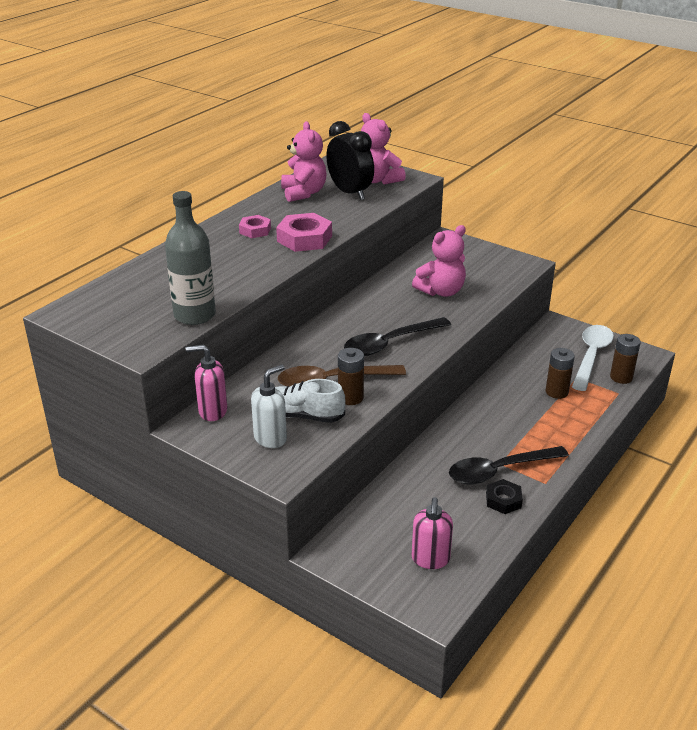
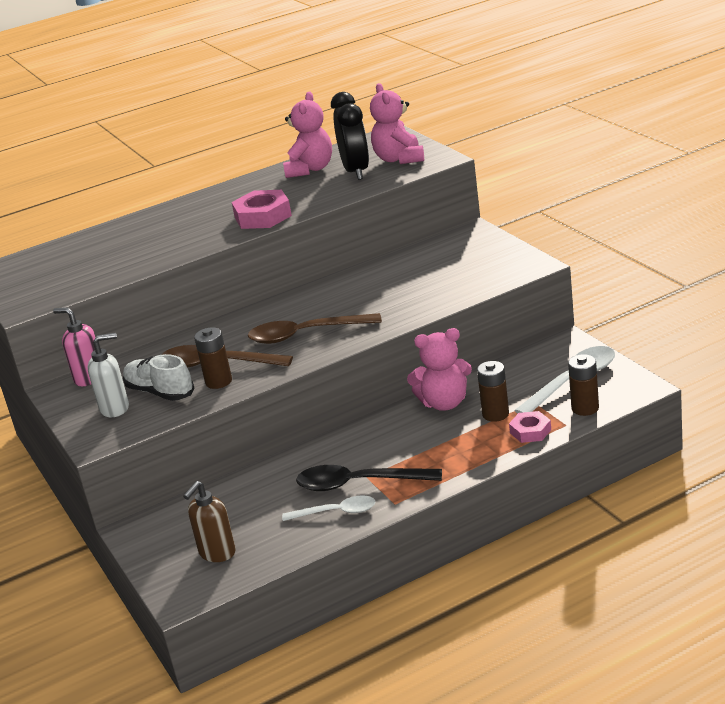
camera: 30 degrees right, 5 degrees down
grey bottle [165,191,216,325] -> none
pink nut [239,215,271,238] -> pink nut moved to [509,411,551,443]
black spoon [344,317,451,356] -> brown spoon [248,313,382,344]
pink teddy bear [412,225,466,297] -> pink teddy bear moved to [407,328,472,411]
pink soap dispenser [412,497,453,569] -> brown soap dispenser [183,481,236,562]
black nut [486,479,523,514] -> white spoon [282,495,376,521]

